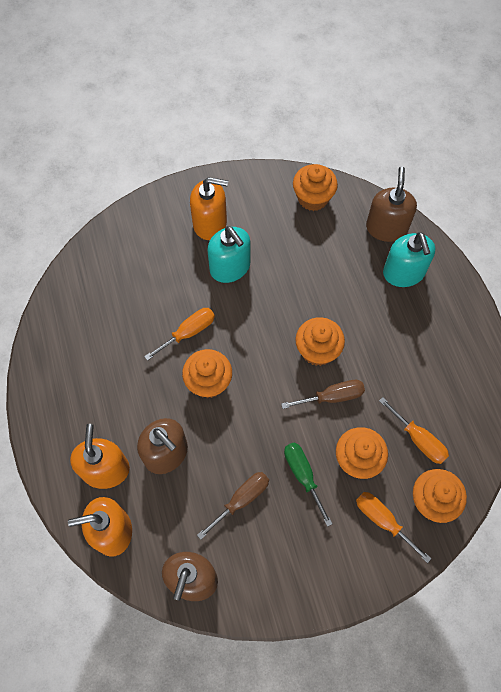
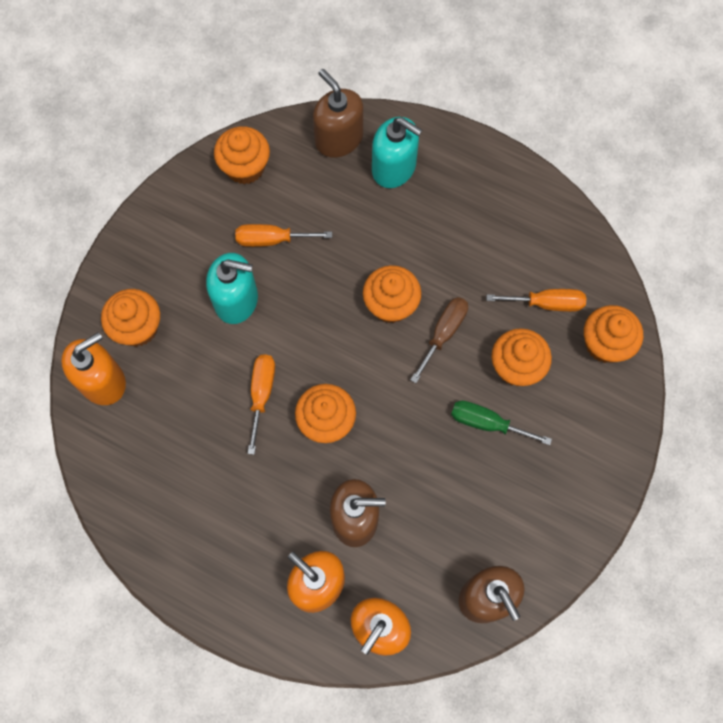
camera: 45 degrees left, 5 degrees up
orange soap dispenser [190,177,228,240] -> orange soap dispenser moved to [61,332,126,405]
brown screwdriver [197,472,269,540] -> none
orange screwdriver [356,492,432,563] -> orange screwdriver moved to [235,224,332,247]
none -> orange cupcake [101,289,160,347]

